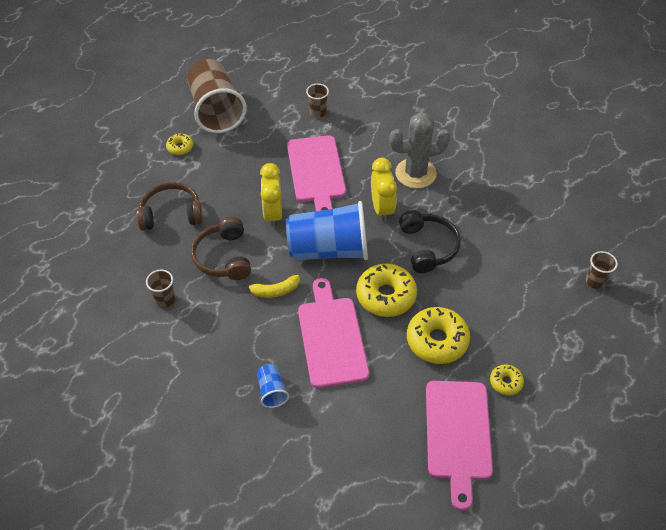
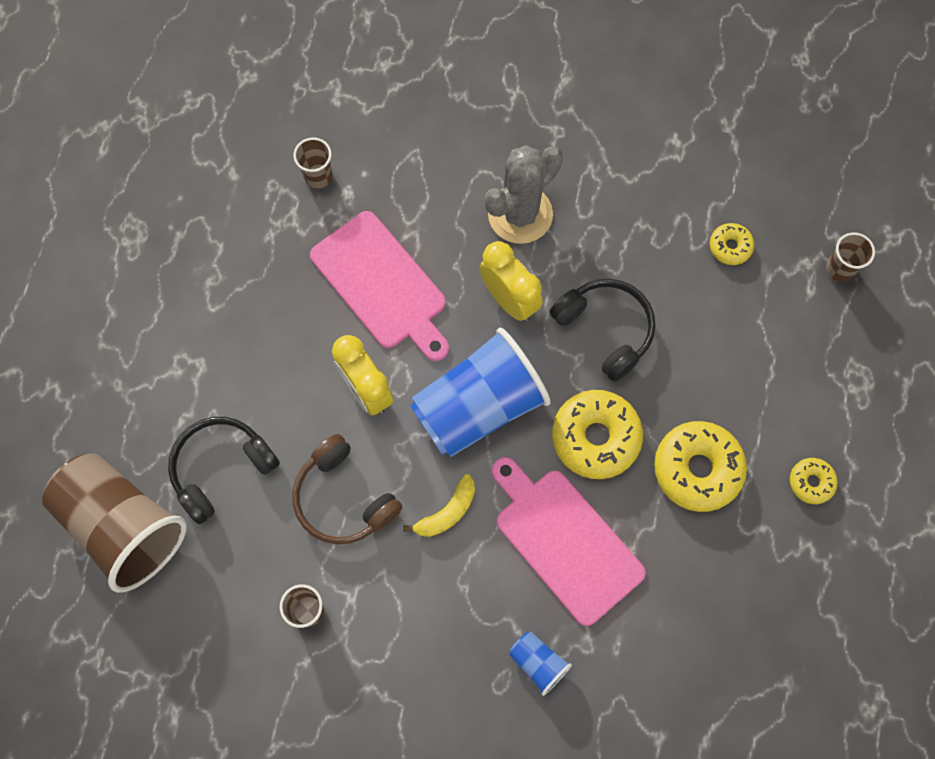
camera: 30 degrees left, 20 degrees up
brown headphones [137,182,203,231] -> black headphones [168,417,280,524]
yellow donut [166,133,193,155] -> yellow donut moved to [710,223,754,265]
brown cup [187,59,247,133] -> brown cup moved to [42,453,187,593]
pink cutting board [426,381,493,511] -> none

